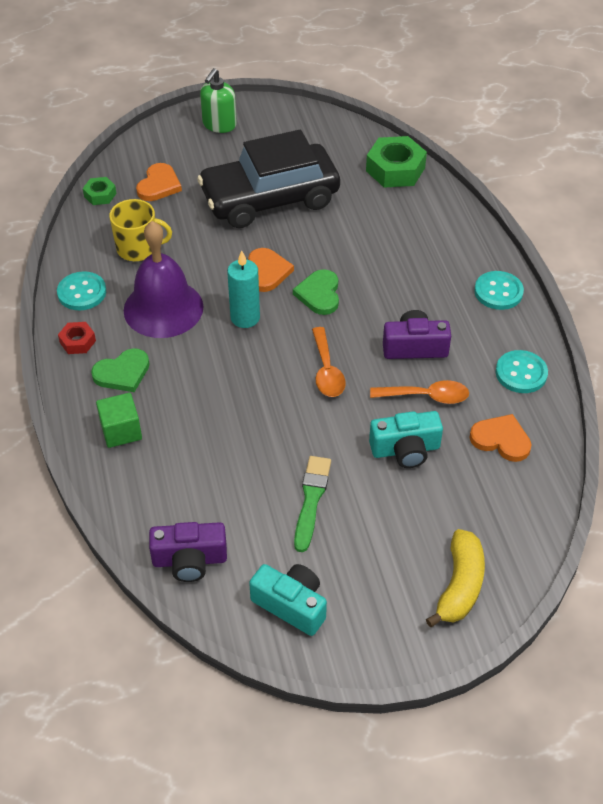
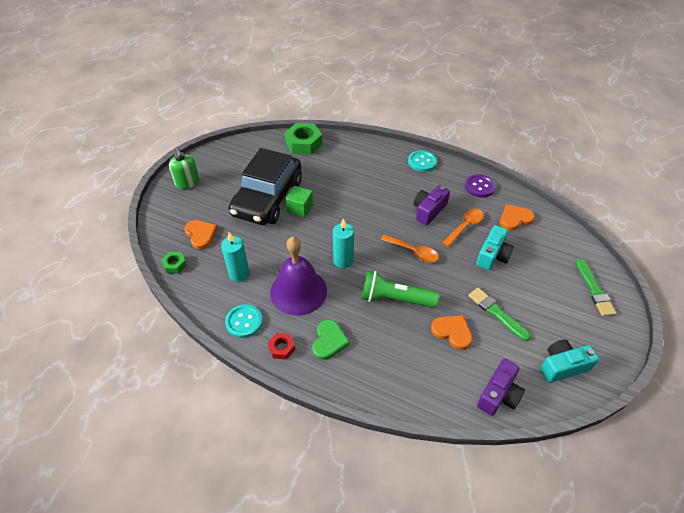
camera: 50 degrees left, 0 degrees up
green cube [96,393,142,448] -> green cube moved to [285,186,313,218]
yellow mug [109,199,172,261] -> turquoise candle [221,232,250,282]
orange heart [248,248,294,292] -> orange heart moved to [431,315,473,350]
green heart [293,269,339,315] -> none
yellow banana [426,529,485,627] -> green brush [576,259,616,316]
turquoise button [496,350,548,393] -> purple button [465,174,496,197]
none -> green flashlight [361,270,439,308]

